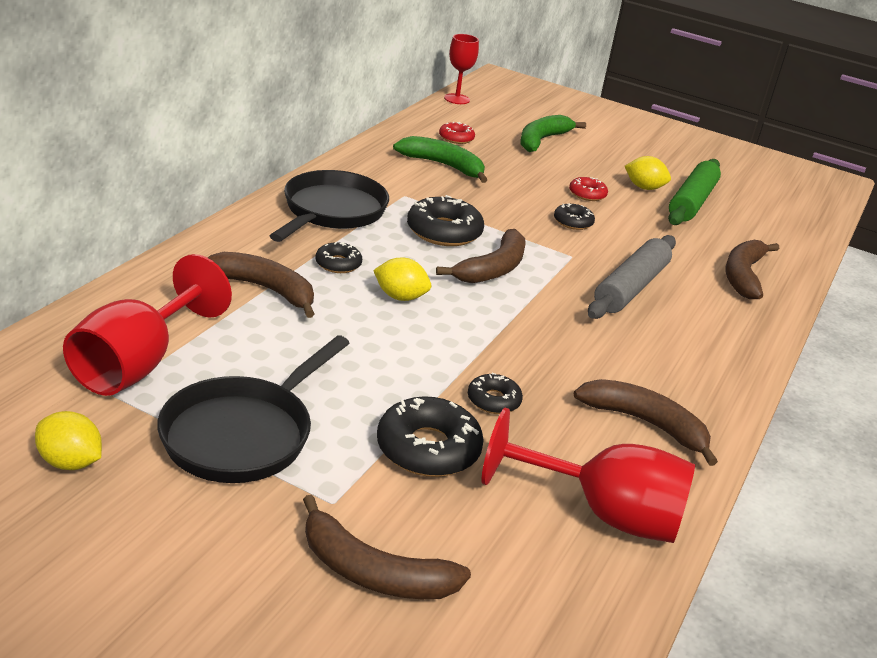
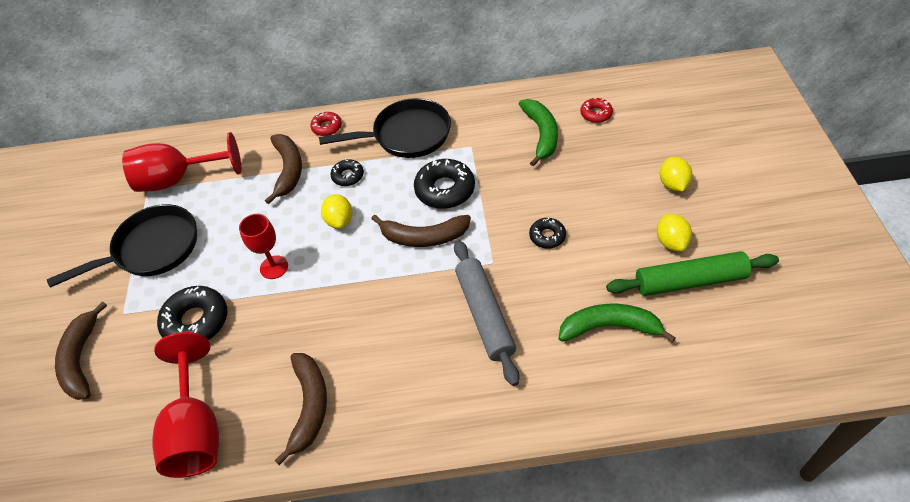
camera: 65 degrees right, 20 degrees up
yellow lemon [35,411,102,470] -> yellow lemon moved to [660,157,692,191]
black pan [157,335,349,483] -> black pan turned 150 degrees clockwise [47,204,197,288]
red goblet [444,34,479,104] -> red goblet moved to [239,214,288,279]
black donut [468,373,523,414] -> none
green banana [520,115,586,152] -> green banana moved to [558,304,676,343]
red donut [569,177,608,201] -> red donut moved to [310,112,342,136]
grey rolling pin [588,235,676,319] -> grey rolling pin turned 75 degrees clockwise [454,240,519,386]
brown banana [725,240,779,299] -> none

